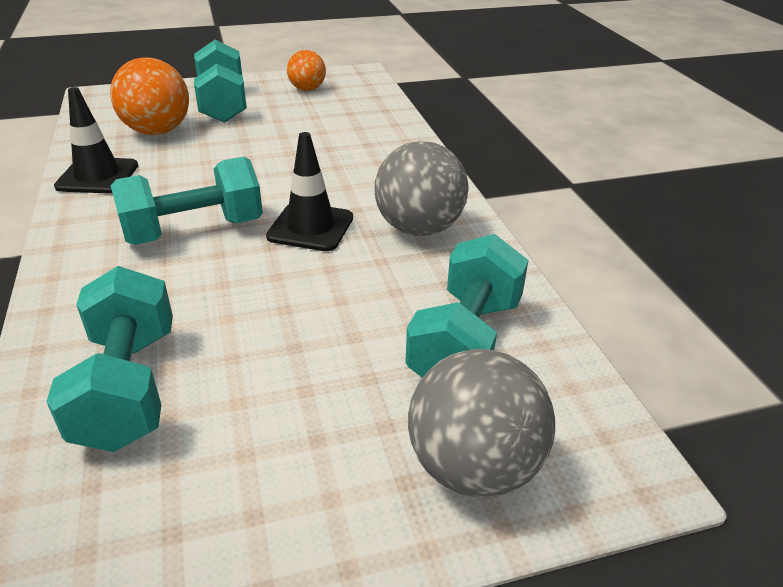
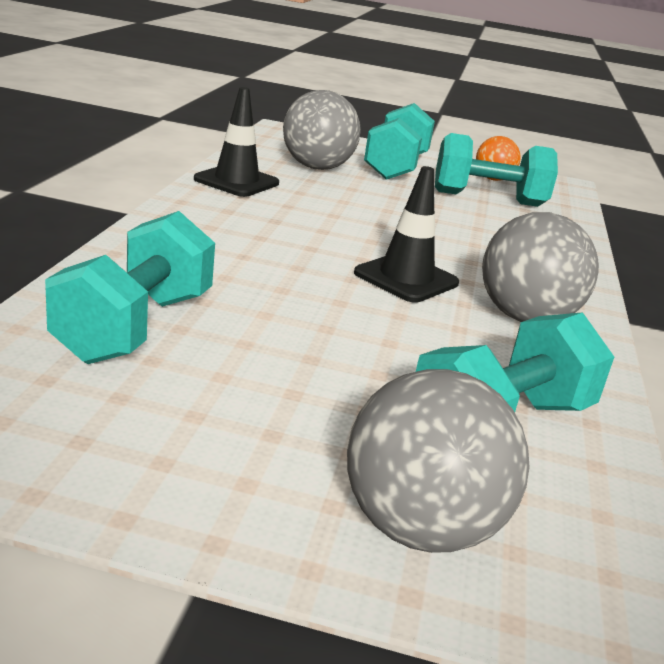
camera: 25 degrees right, 10 degrees down
orange ball [110,57,189,135] -> grey ball [283,90,361,170]
turquoise dumbbell [111,157,263,245] -> turquoise dumbbell moved to [435,133,558,207]

